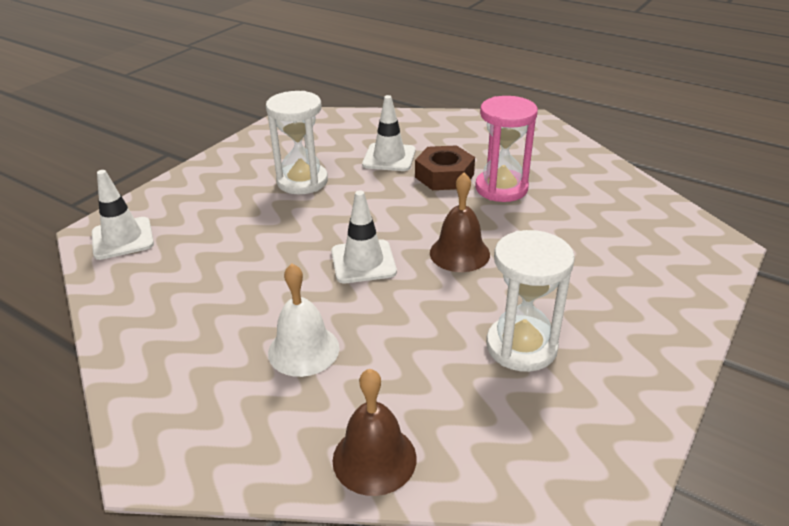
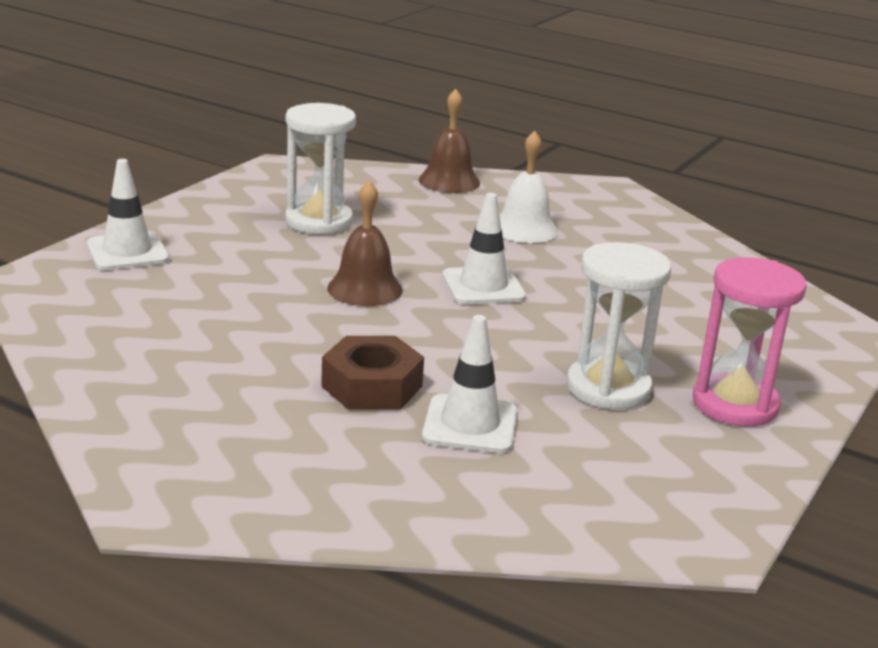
camera: 175 degrees right, 10 degrees down
white traffic cone [92,170,154,260] -> white traffic cone moved to [87,159,169,270]
pink hourglass [475,96,538,202] -> pink hourglass moved to [693,257,807,426]

